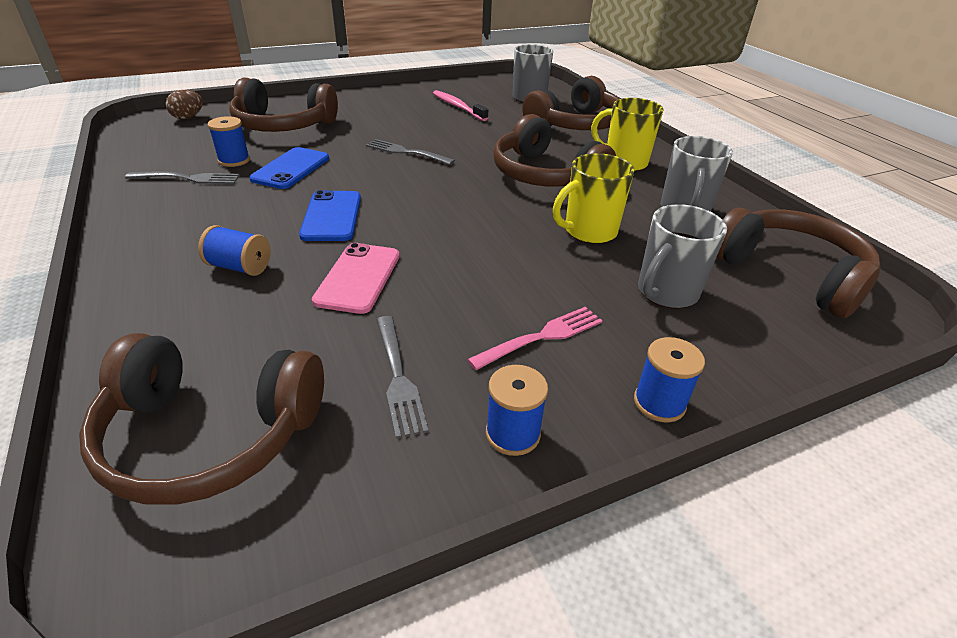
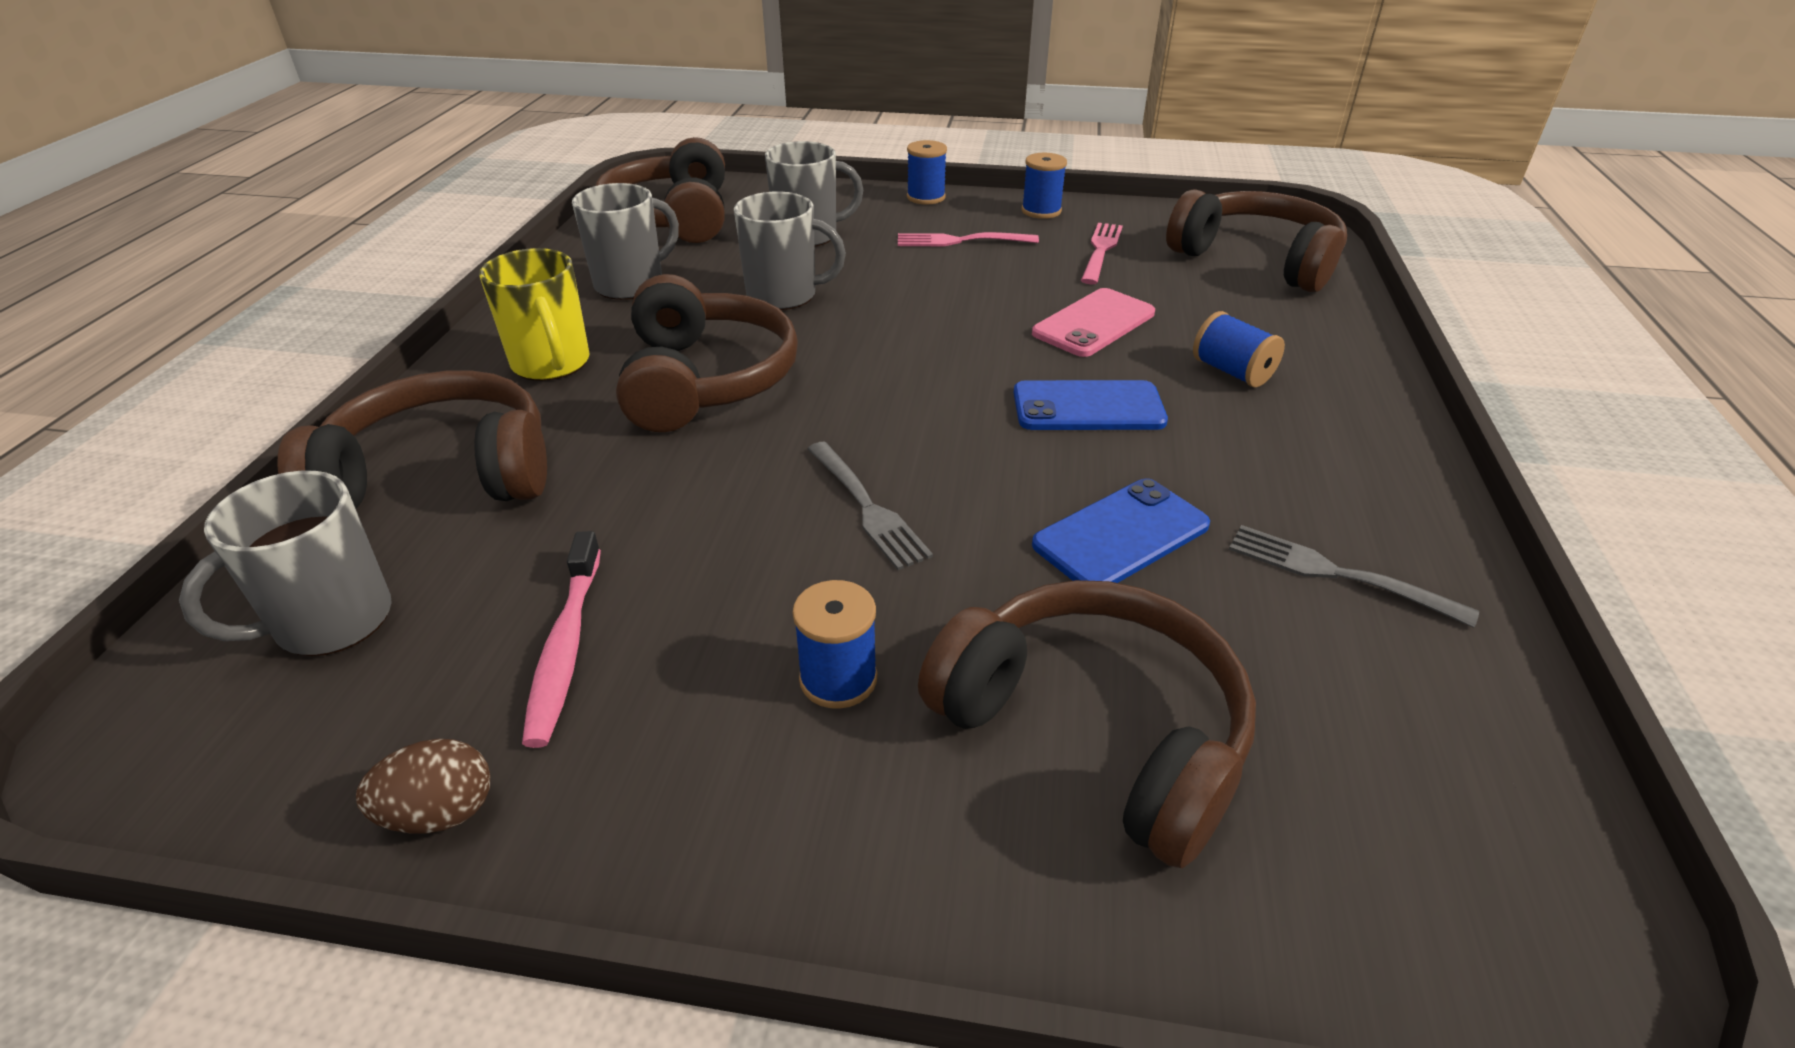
camera: 145 degrees left, 0 degrees up
brown egg [166,90,203,119] -> brown egg moved to [356,739,490,834]
blue spool [208,116,250,167] -> blue spool moved to [792,580,877,709]
blue phone [299,190,361,241] -> blue phone turned 60 degrees clockwise [1014,380,1168,430]
grey fork [376,316,428,439] -> pink fork [1081,223,1123,285]
yellow mug [553,153,634,244] -> grey mug [734,191,846,310]

